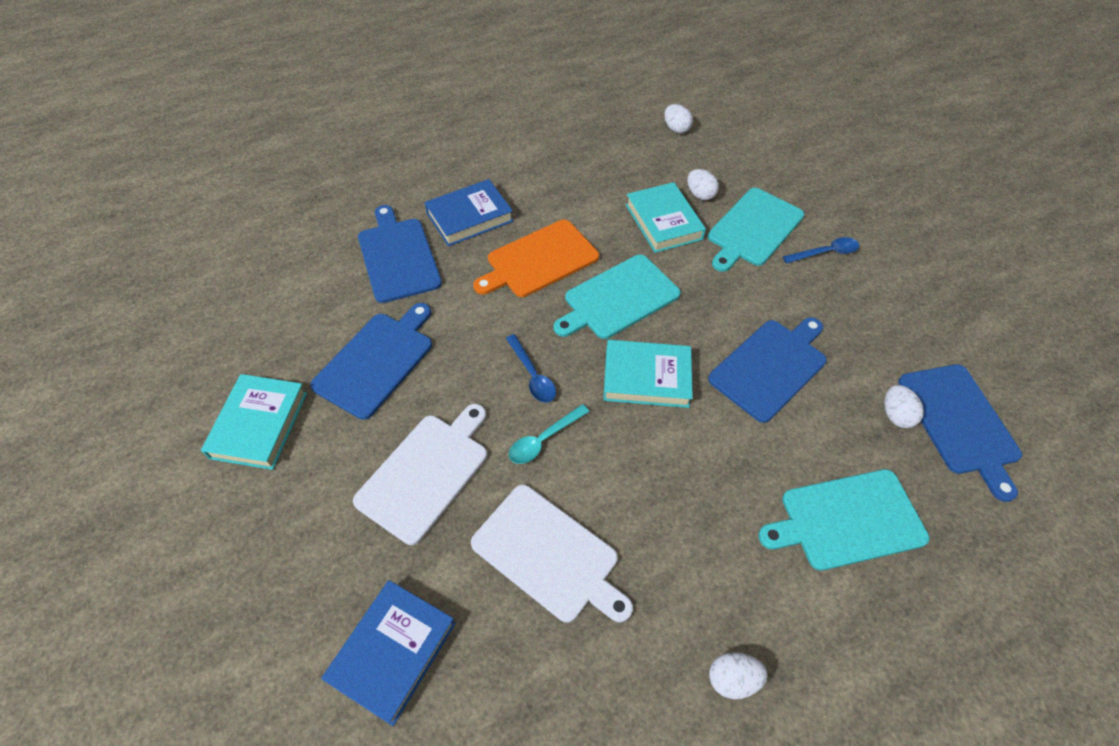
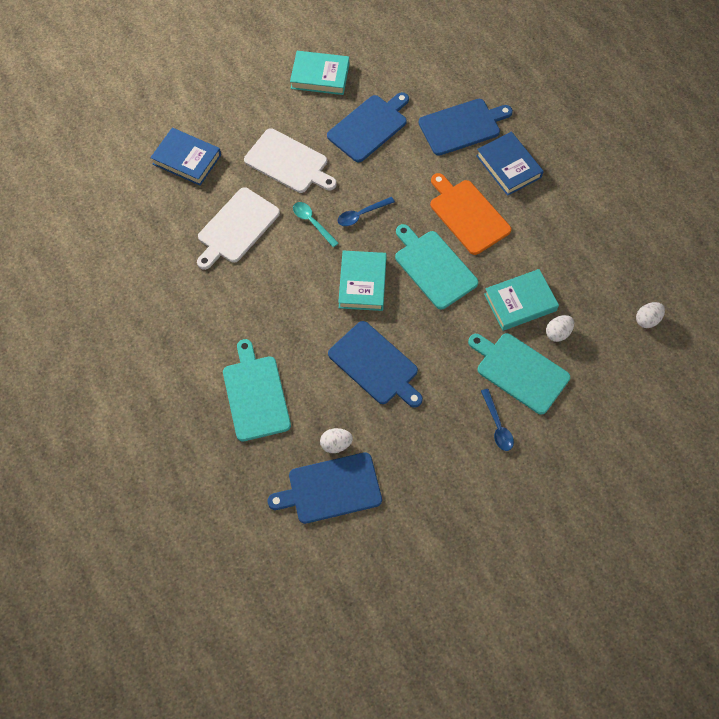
camera: 90 degrees right, 10 degrees up
blue cutting board [310,303,432,420] -> blue cutting board turned 75 degrees counterclockwise [327,92,409,162]
white egg [709,652,768,699] -> none

